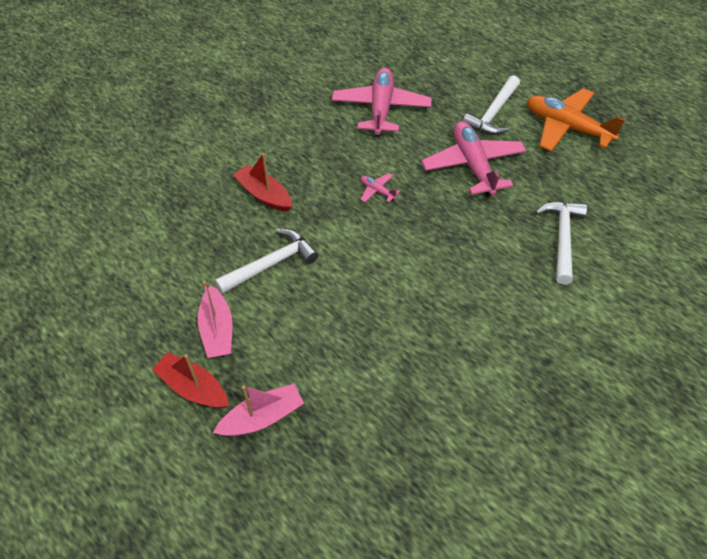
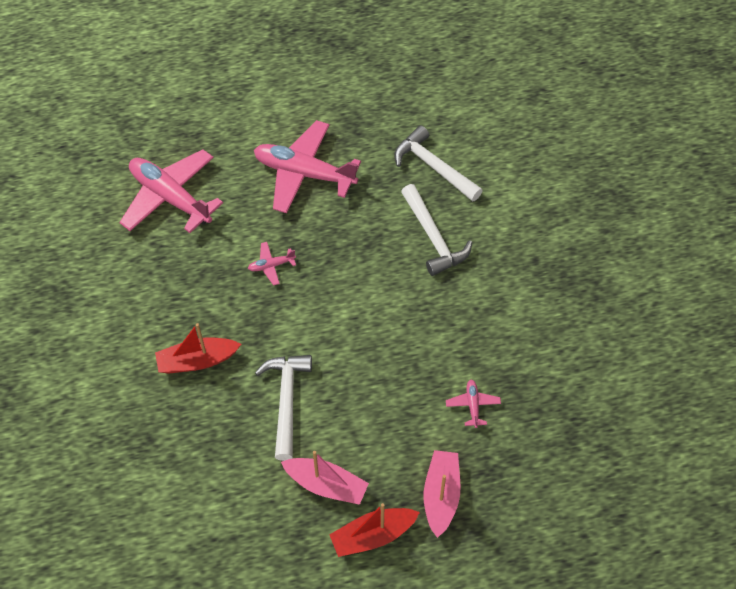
camera: 55 degrees left, 5 degrees up
white hammer [463,75,520,135] -> white hammer moved to [401,184,472,276]
orange plane [527,88,626,152] -> none
none -> pink plane [446,380,501,428]

